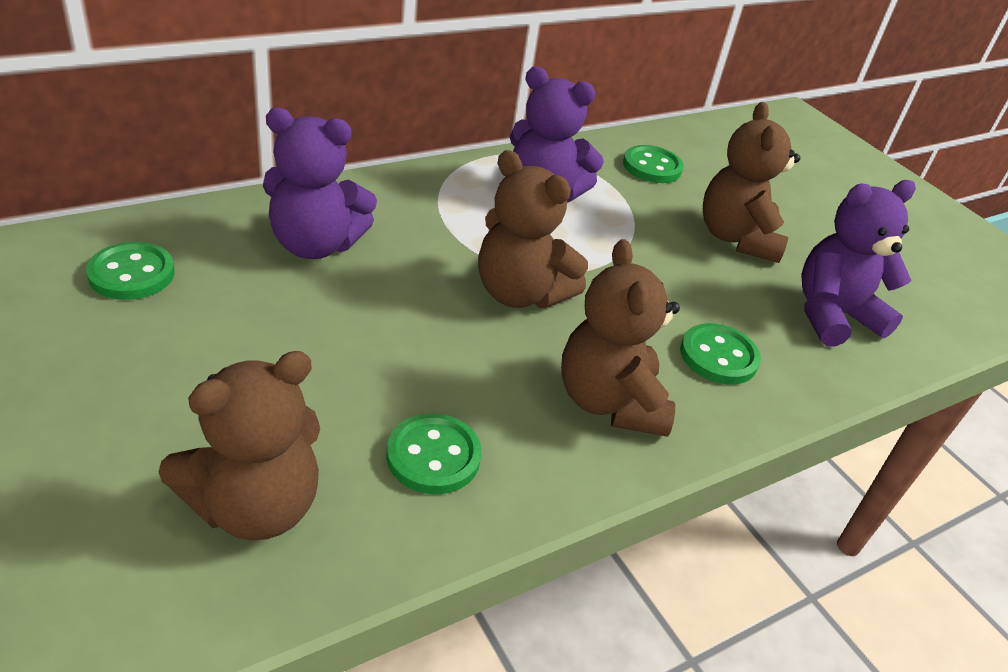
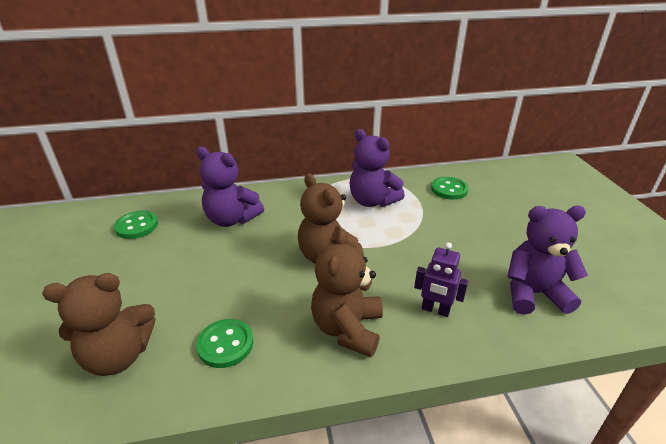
camera: 25 degrees right, 5 degrees down
green button [680,323,761,385] -> purple robot [414,242,468,317]
brown teddy bear [703,102,800,263] -> none

